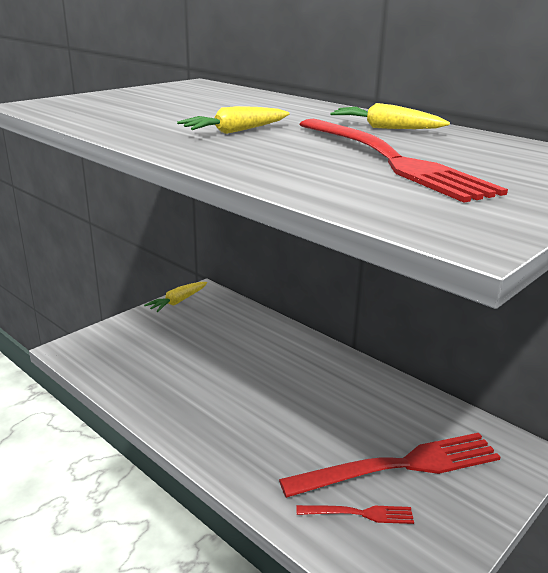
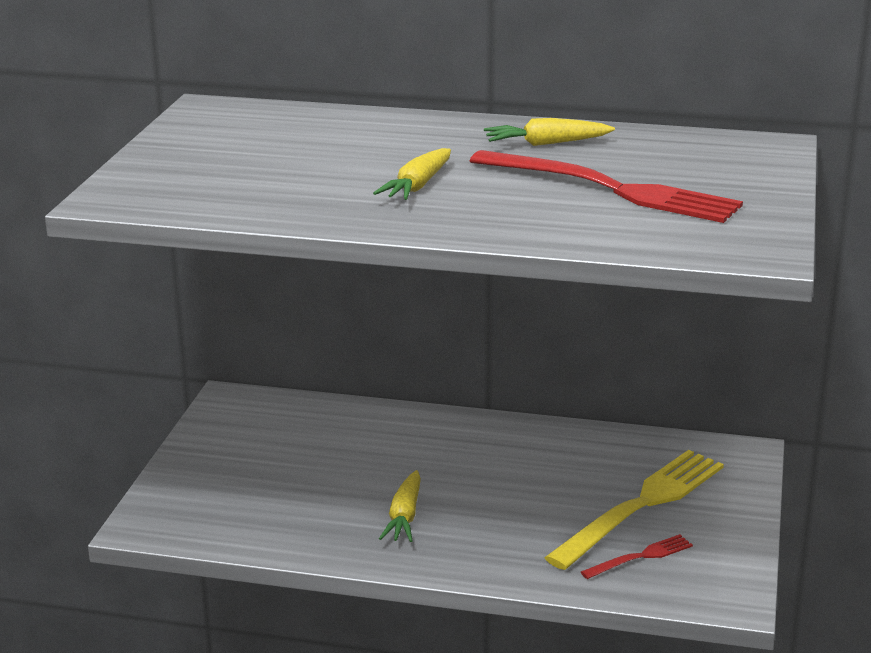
camera: 30 degrees left, 0 degrees up
yellow carrot [144,282,207,312] -> yellow carrot moved to [379,470,421,542]
red fork [279,433,500,498] -> yellow fork [544,450,724,570]

